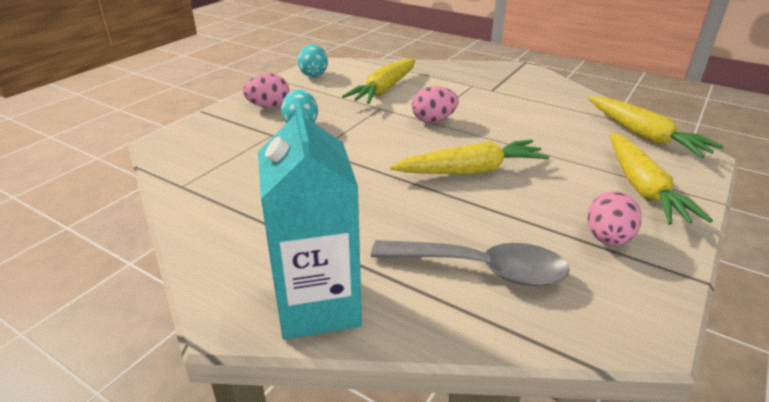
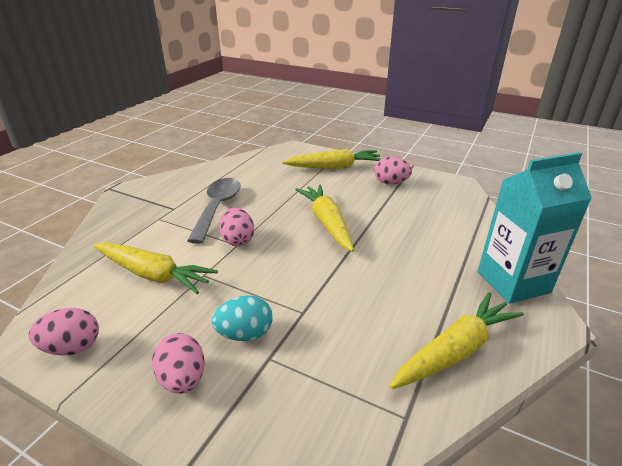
camera: 95 degrees left, 0 degrees up
turquoise egg [298,44,328,77] -> pink egg [28,308,99,356]
grey spoon [371,240,570,286] -> grey spoon moved to [187,178,241,244]
yellow carrot [588,97,724,158] -> yellow carrot moved to [390,292,524,389]

